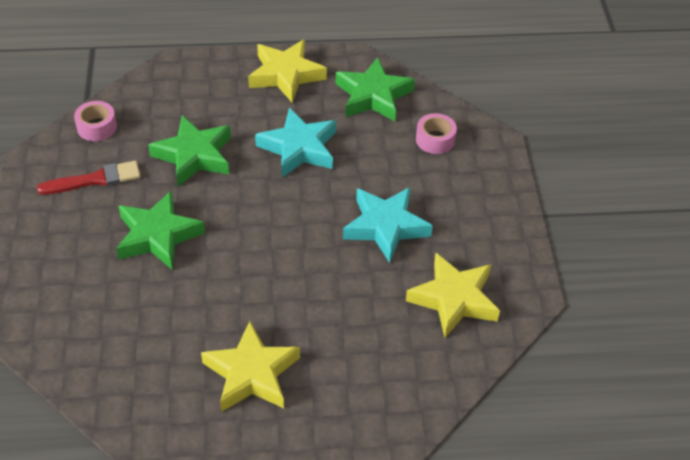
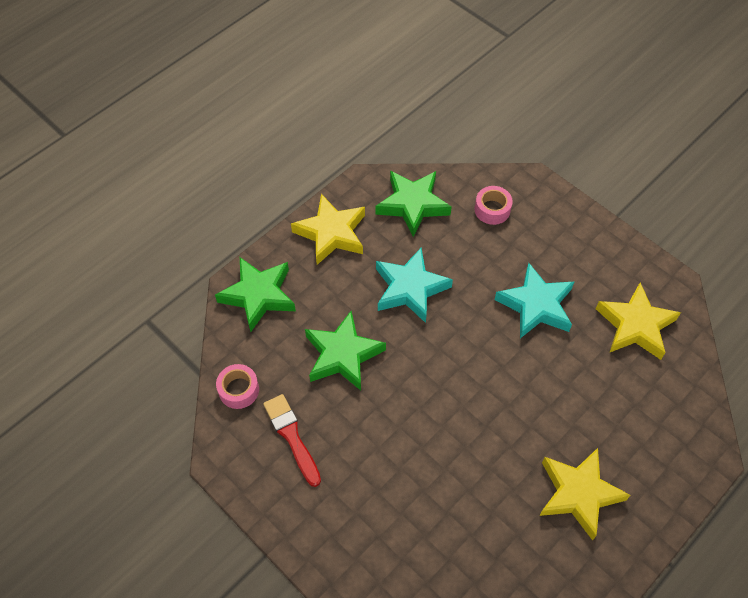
camera: 40 degrees left, 10 degrees up
red brush [37,161,141,195] -> red brush turned 60 degrees counterclockwise [263,394,321,487]
green star [116,191,205,269] -> green star moved to [215,257,296,332]

